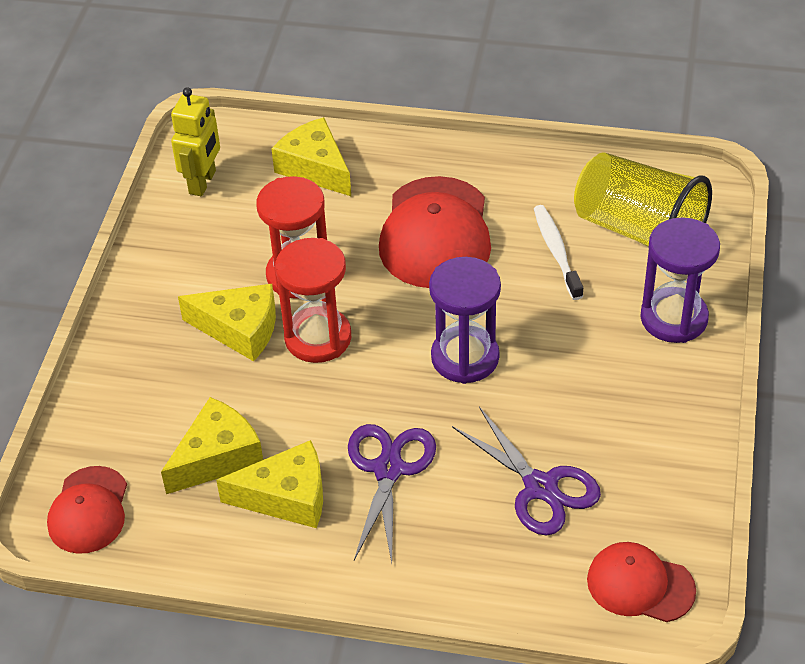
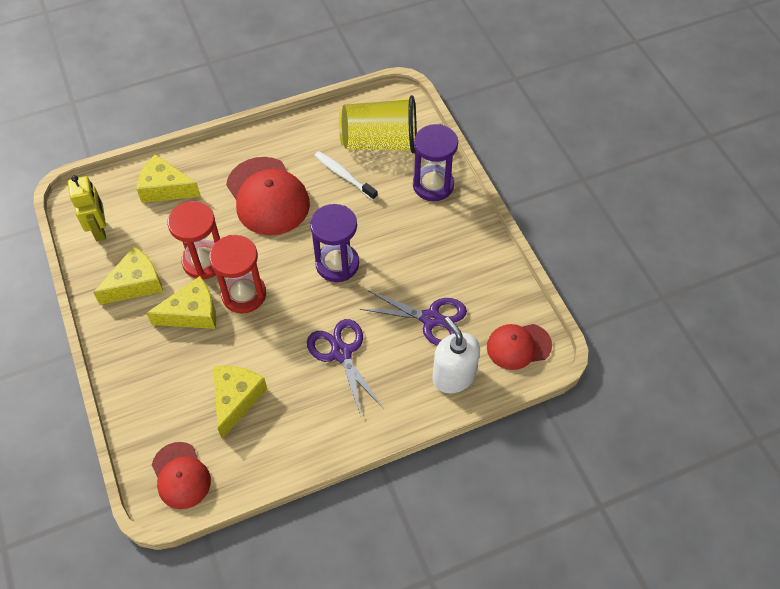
camera: 35 degrees left, 10 degrees up
yellow cheese [216,440,323,528] -> yellow cheese moved to [93,246,163,305]
none -> white soap dispenser [432,317,480,394]

